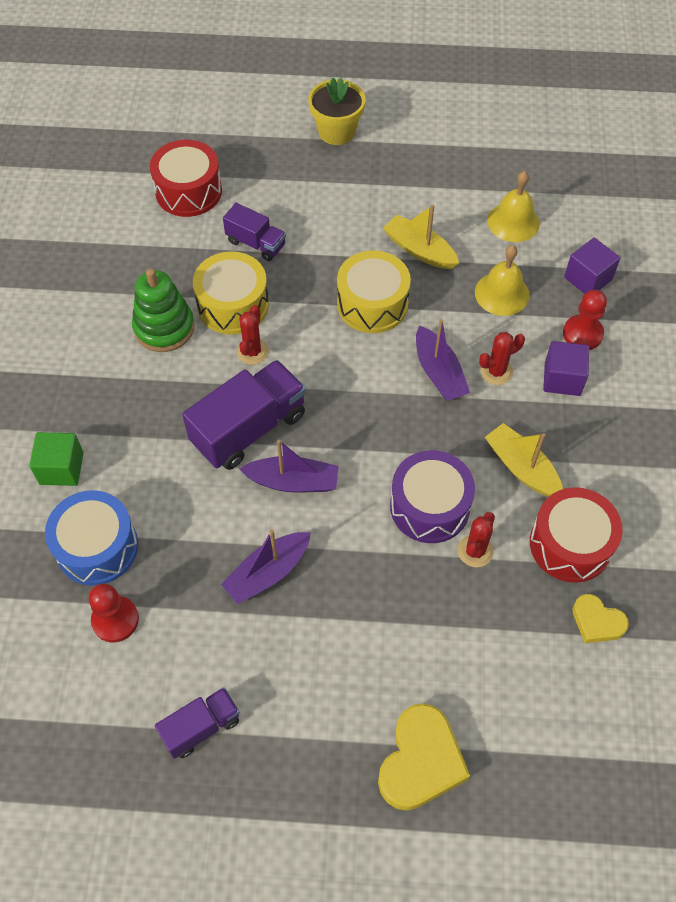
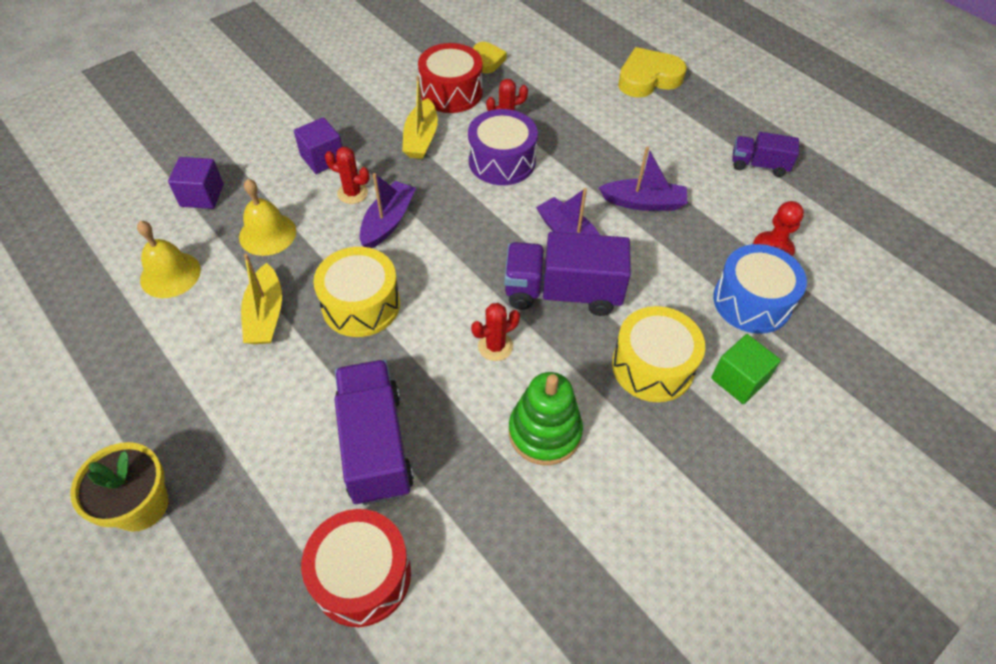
camera: 135 degrees left, 5 degrees down
yellow drum [193,251,269,335] -> yellow drum moved to [612,306,705,402]
purple truck [223,203,286,261] -> purple truck [334,360,414,505], size x1.75
red pawn [563,290,607,350] -> none

